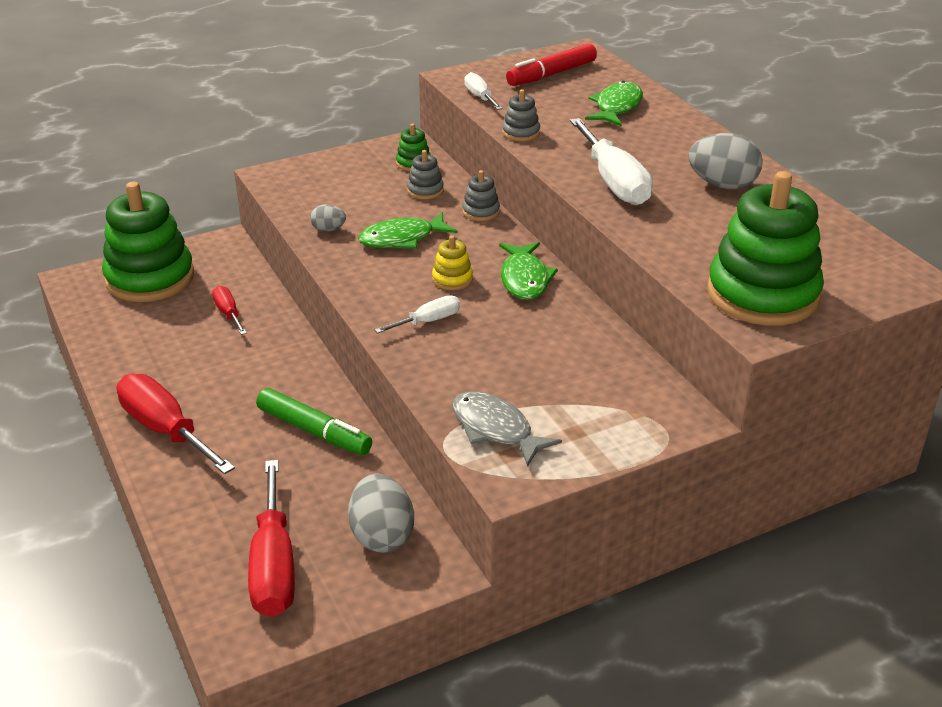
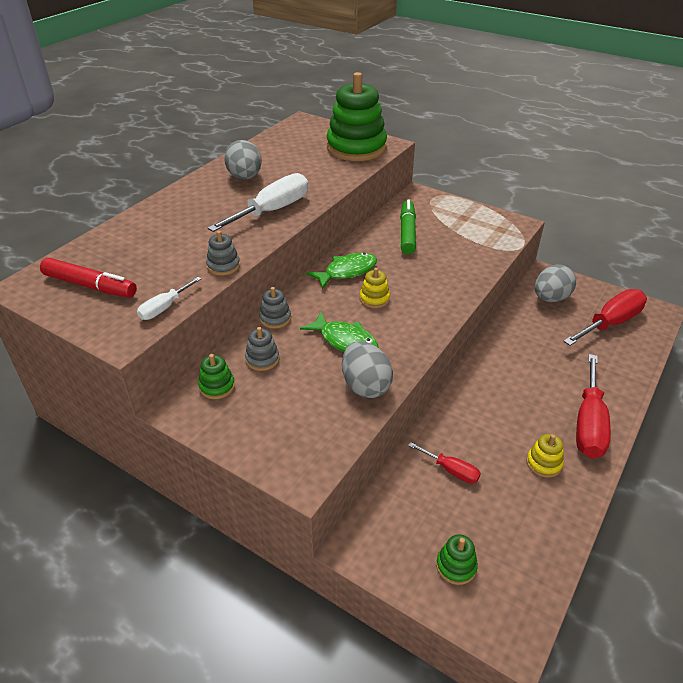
camera: 120 degrees left, 5 degrees up
green stacking toy [102,182,194,302] -> green stacking toy [436,534,478,585], size x0.42
red screwdriver [212,286,247,335] -> red screwdriver turned 90 degrees counterclockwise [408,442,481,484]
green marker [256,388,372,455] -> green marker moved to [400,199,416,254]
grey egg [310,204,346,232] -> grey egg [342,341,393,398], size x1.90
white screwdriver [375,295,460,333] -> none
grey fish [452,391,562,467] -> none
green fish [585,81,643,126] -> none
none -> yellow stacking toy [526,434,564,478]

